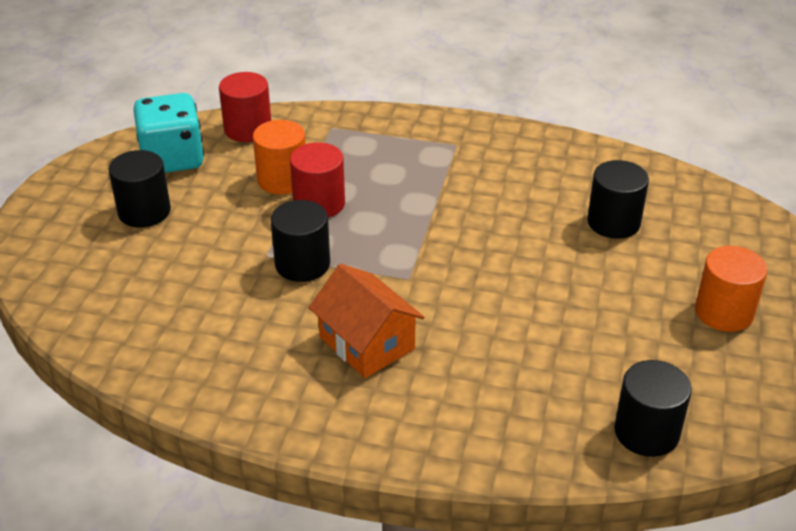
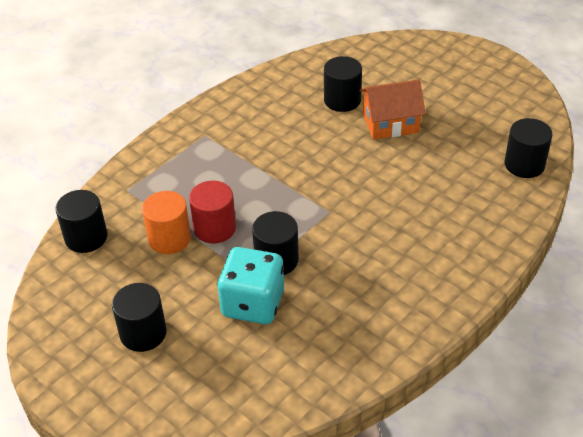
camera: 60 degrees left, 5 degrees up
turquoise dice [133,93,204,173] -> turquoise dice moved to [217,247,284,324]
red cylinder [219,72,271,142] -> black cylinder [55,190,107,253]
orange house [309,264,424,378] -> orange house moved to [360,80,426,140]
orange cylinder [695,246,767,332] -> none

